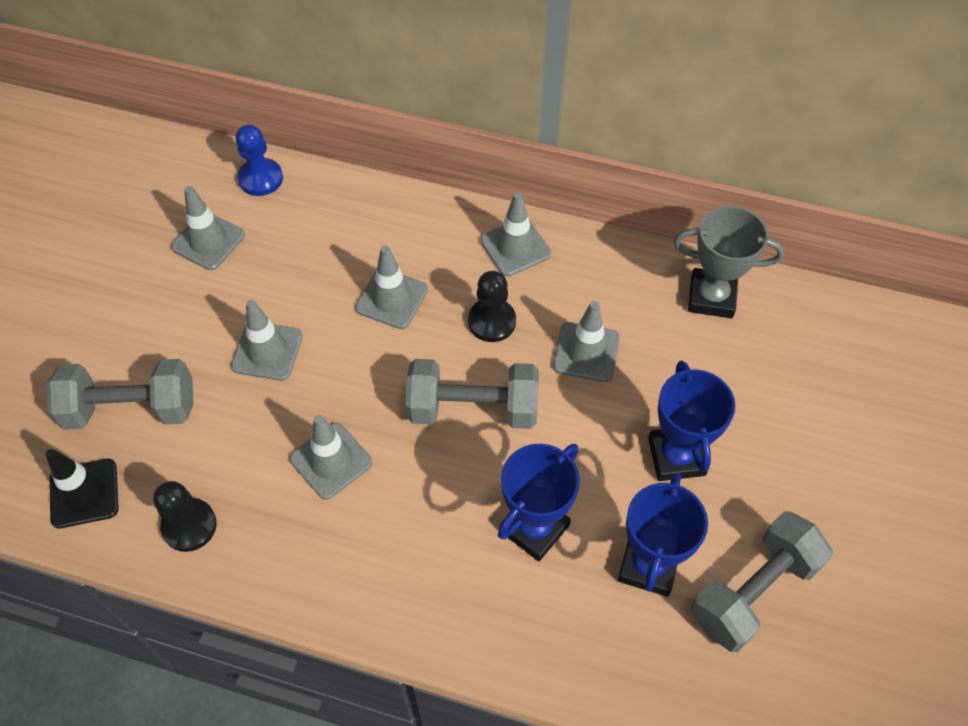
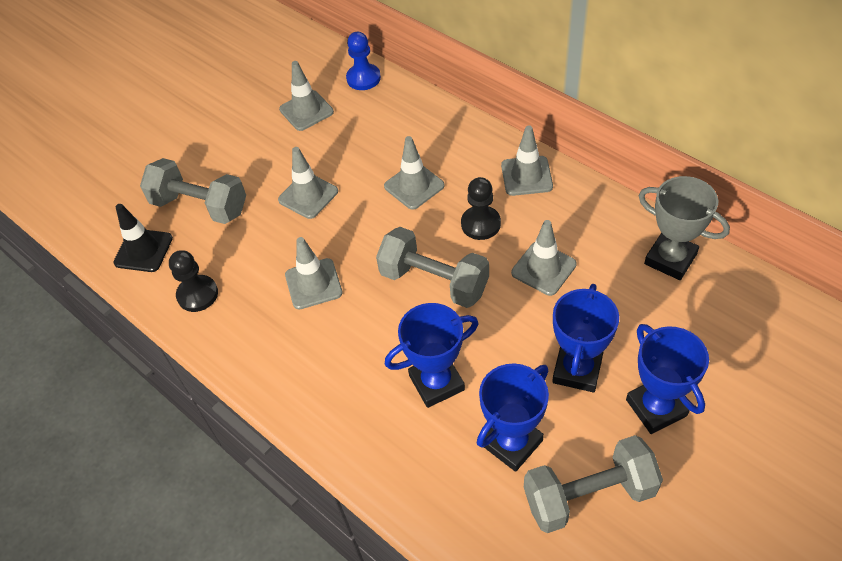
camera: 30 degrees right, 5 degrees down
none -> blue trophy [626,324,709,434]

